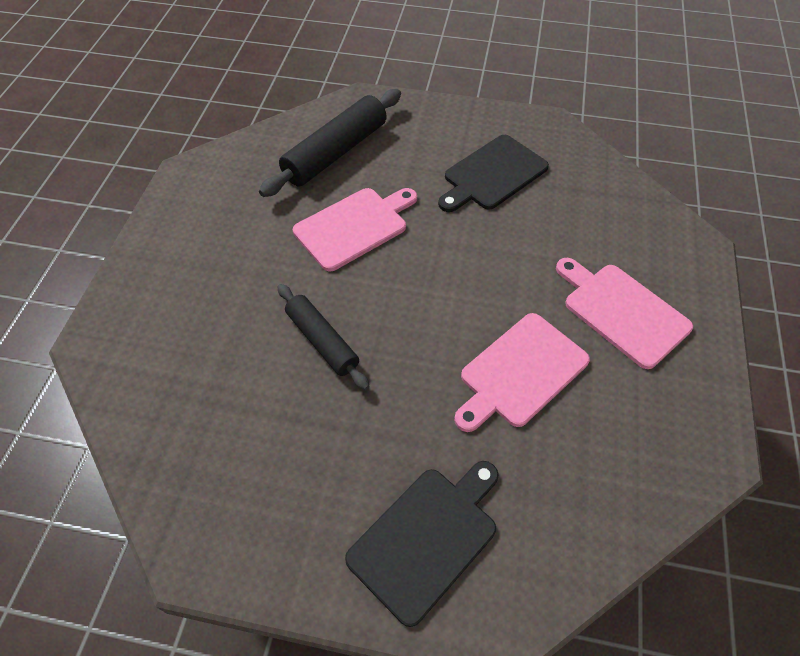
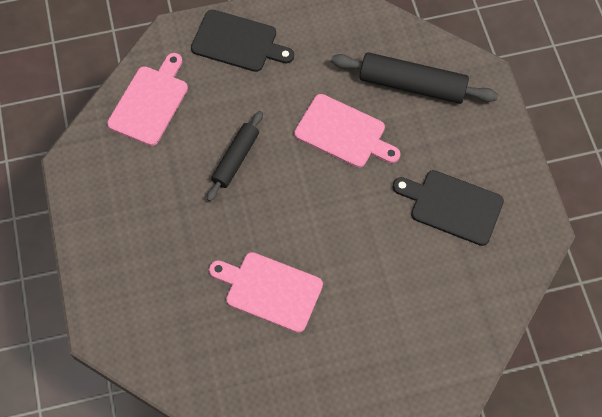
camera: 65 degrees right, 10 degrees up
black cutting board [345,461,499,627] -> black cutting board moved to [191,10,294,72]
pink cutting board [556,258,693,369] -> pink cutting board moved to [107,53,188,146]

